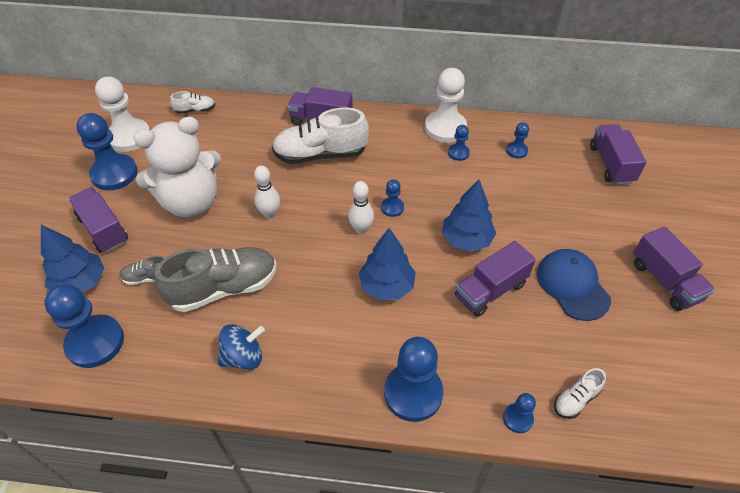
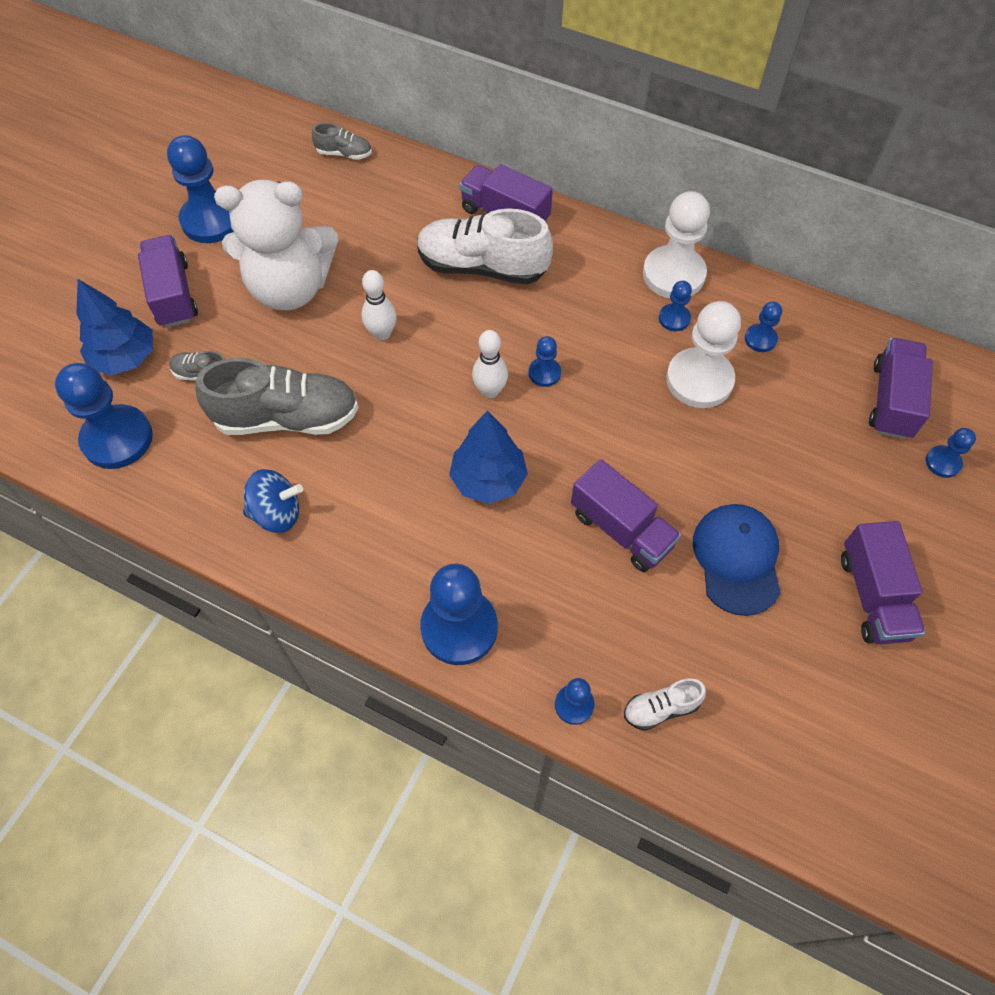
camera: 20 degrees right, 10 degrees up
white pawn [95,76,150,152] -> white pawn moved to [666,301,741,408]
white shoe [170,91,215,114] -> grey shoe [312,123,372,160]
blue tree [442,179,496,252] -> none
purple truck [455,241,536,317] -> purple truck turned 120 degrees counterclockwise [571,459,681,572]
none -> blue pawn [926,428,976,478]

